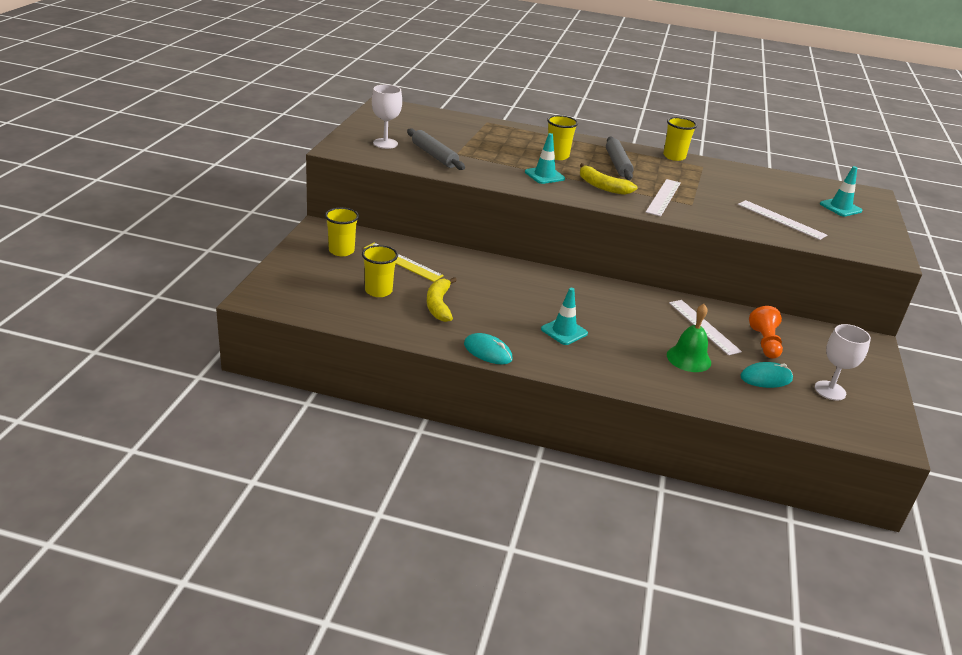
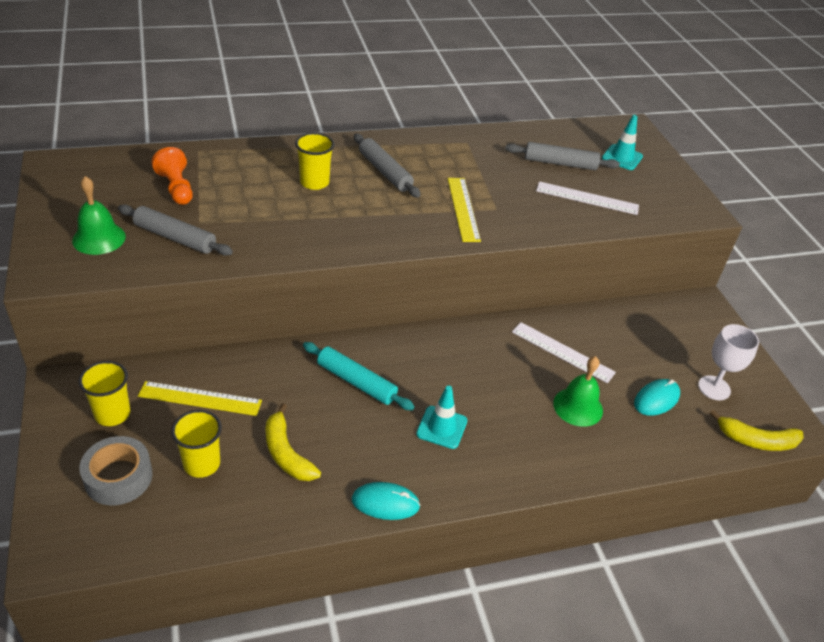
camera: 30 degrees left, 10 degrees up
white goblet [372,85,402,149] -> green bell [72,176,126,255]
turquoise traffic cone [525,133,565,184] -> none
yellow banana [580,163,638,195] -> yellow banana moved to [710,410,804,451]
white ruler [645,179,681,217] -> yellow ruler [448,178,481,242]
yellow cup [663,117,697,161] -> none
orange pawn [749,306,783,359] -> orange pawn moved to [151,147,193,205]
none -> grey tape [79,436,153,506]
none -> turquoise rolling pin [303,342,415,410]
none -> grey rolling pin [506,142,620,170]

